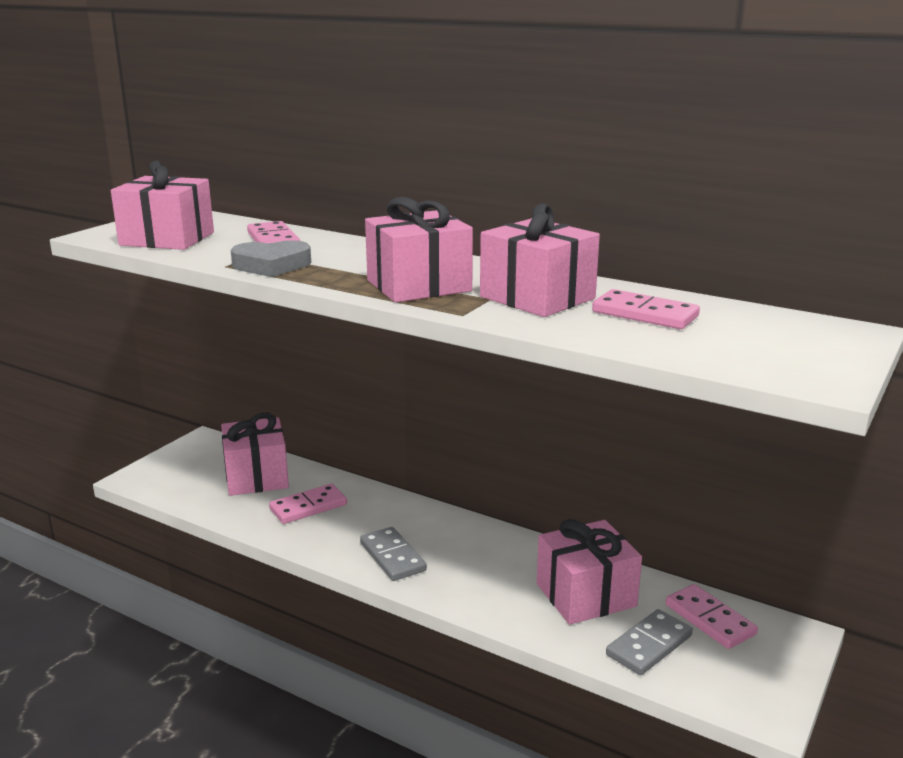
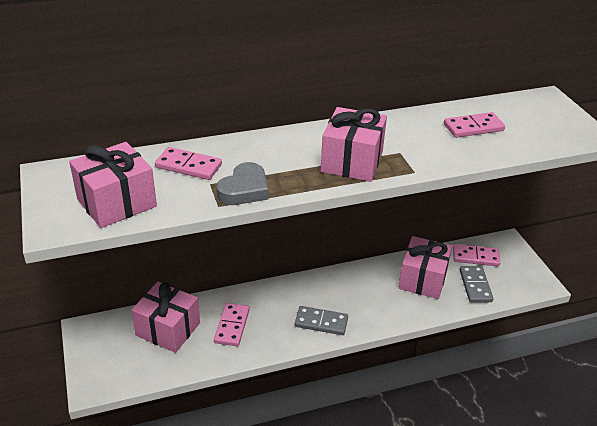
camera: 50 degrees left, 15 degrees up
pink gift [480,203,600,317] -> none

